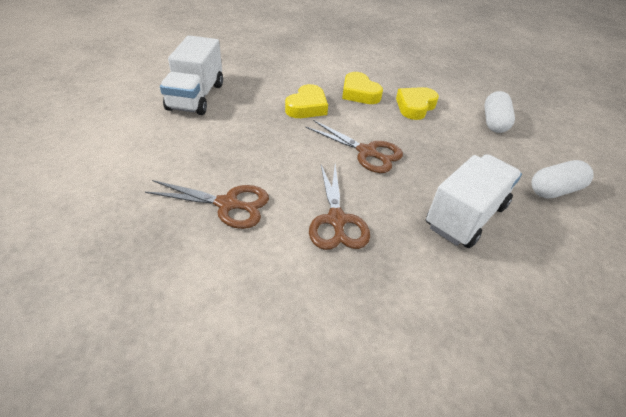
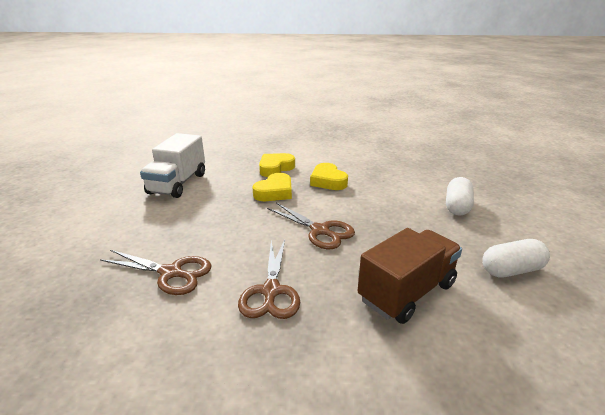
camera: 10 degrees right, 15 degrees down
yellow heart [396,87,439,120] -> yellow heart moved to [259,153,295,177]
white truck [426,154,522,248] -> brown truck [358,228,462,324]

